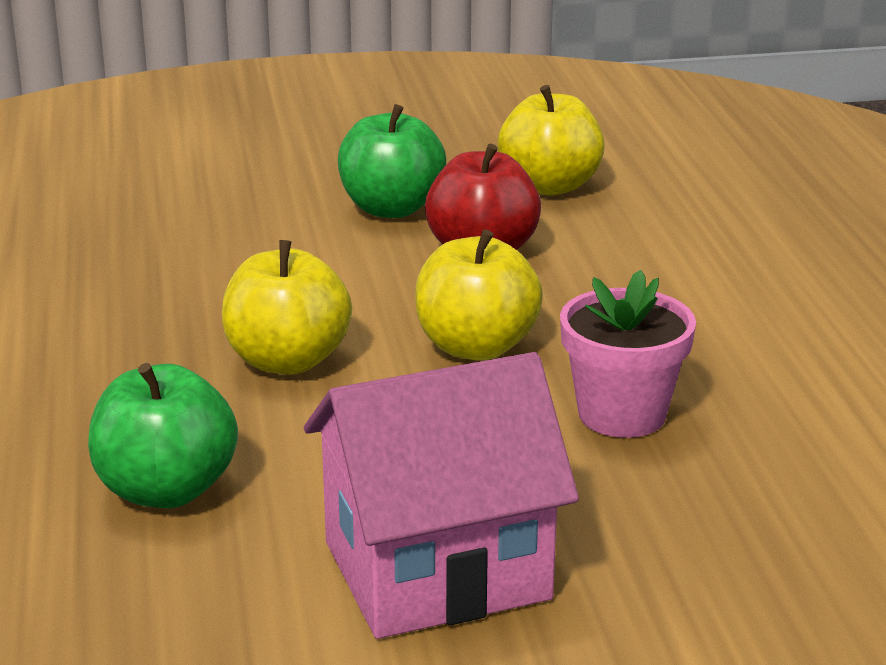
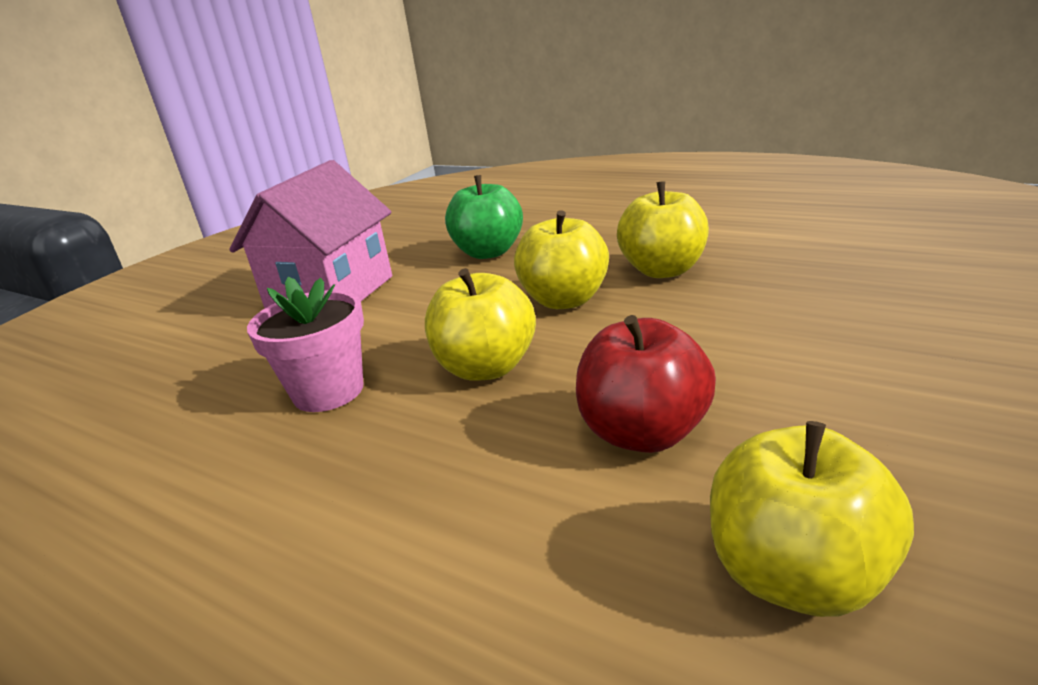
camera: 135 degrees right, 0 degrees up
green apple [338,104,446,218] -> none
none -> yellow apple [617,181,709,278]

